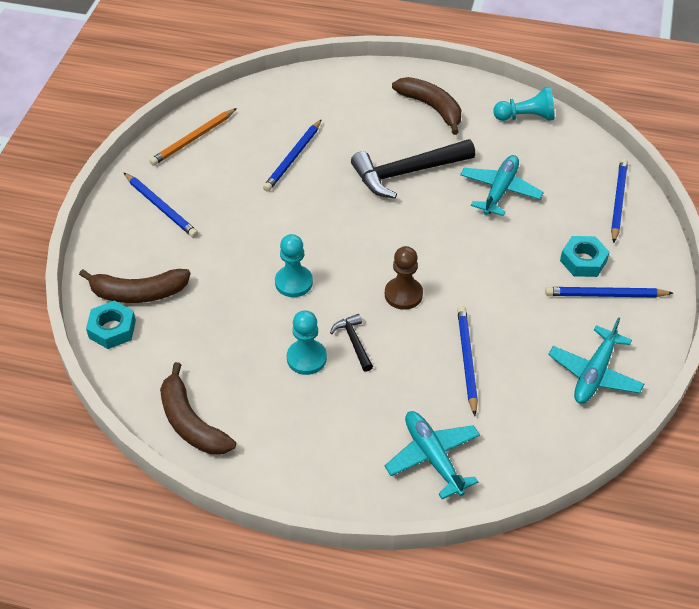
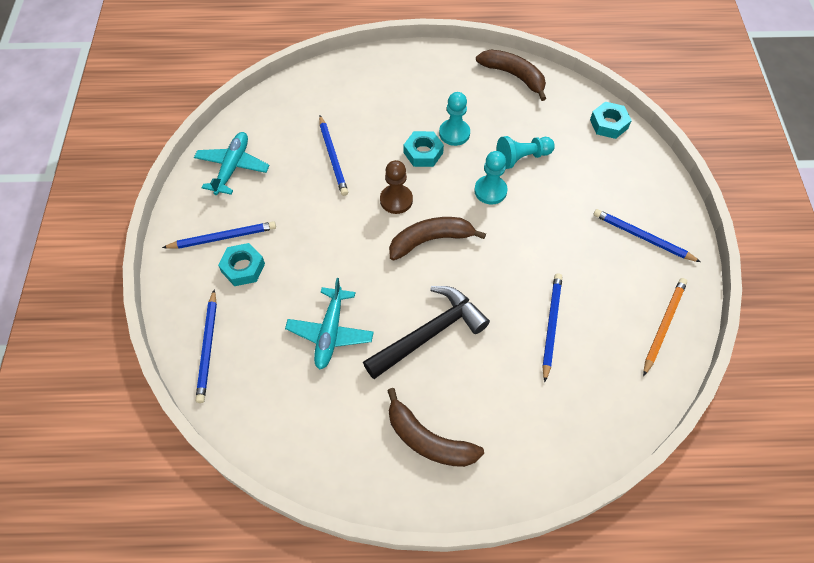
camera: 165 degrees right, 10 degrees up
brown banana [79,269,191,303] -> brown banana moved to [389,217,486,261]
black hammer [330,314,373,372] -> turquoise nut [404,131,444,167]
turquoise plane [385,411,480,499] -> none
turquoise pawn [493,87,555,121] -> turquoise pawn moved to [497,136,555,169]

